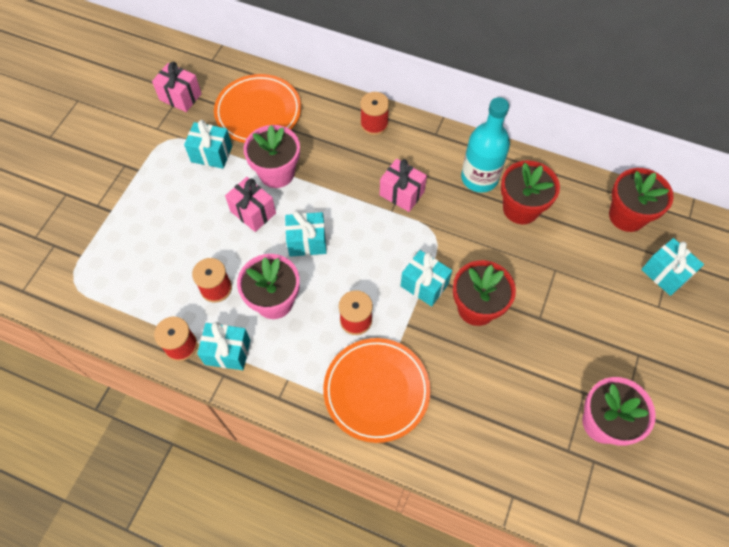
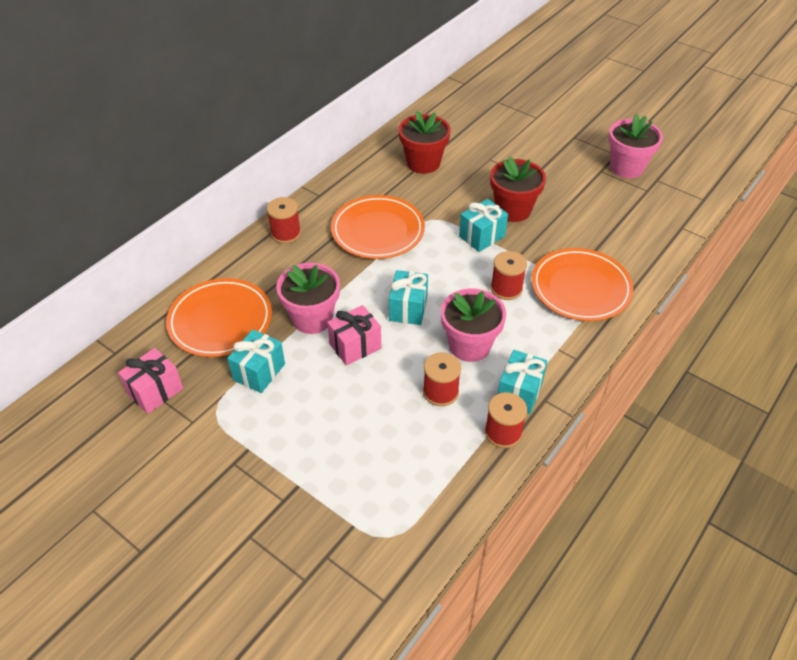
camera: 75 degrees left, 15 degrees down
pink gift [380,159,427,212] -> orange plate [331,195,425,259]
turquoise bottle [461,97,510,193] -> none
red flower pot [609,168,674,232] -> none
turquoise gift [641,238,704,296] -> none

